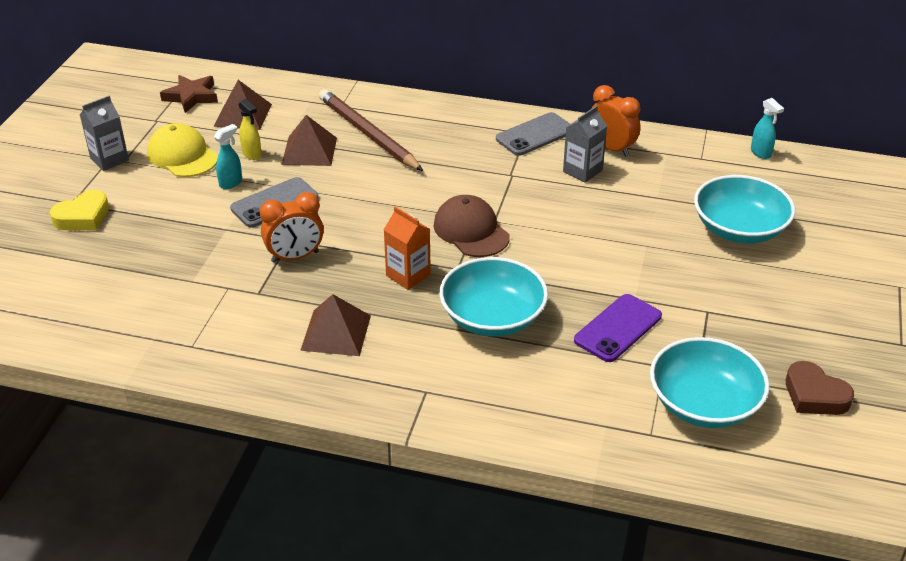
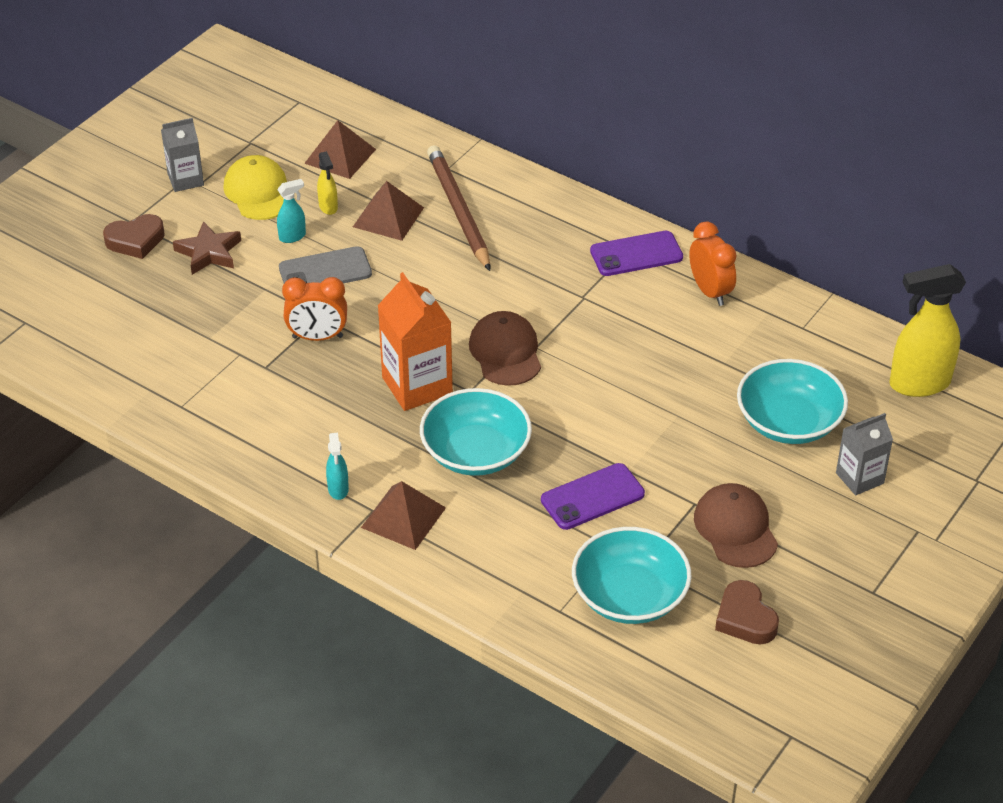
camera: 20 degrees right, 5 degrees up
yellow heart [50,190,109,230] -> brown heart [103,214,164,259]
brown star [160,75,218,113] -> brown star moved to [173,221,241,275]
brown pyramid [300,294,371,356] -> brown pyramid moved to [361,481,446,550]
orange carton [384,207,431,290] -> orange carton [377,272,453,411], size x1.60
grey phone [496,112,570,156] -> purple phone [590,231,683,276]
grey carton [563,106,607,183] -> grey carton moved to [836,413,893,495]
turquoise spray bottle [751,98,784,159] -> turquoise spray bottle moved to [326,433,349,500]
none -> brown cap [694,483,778,568]
none -> yellow spray bottle [889,264,966,397]

